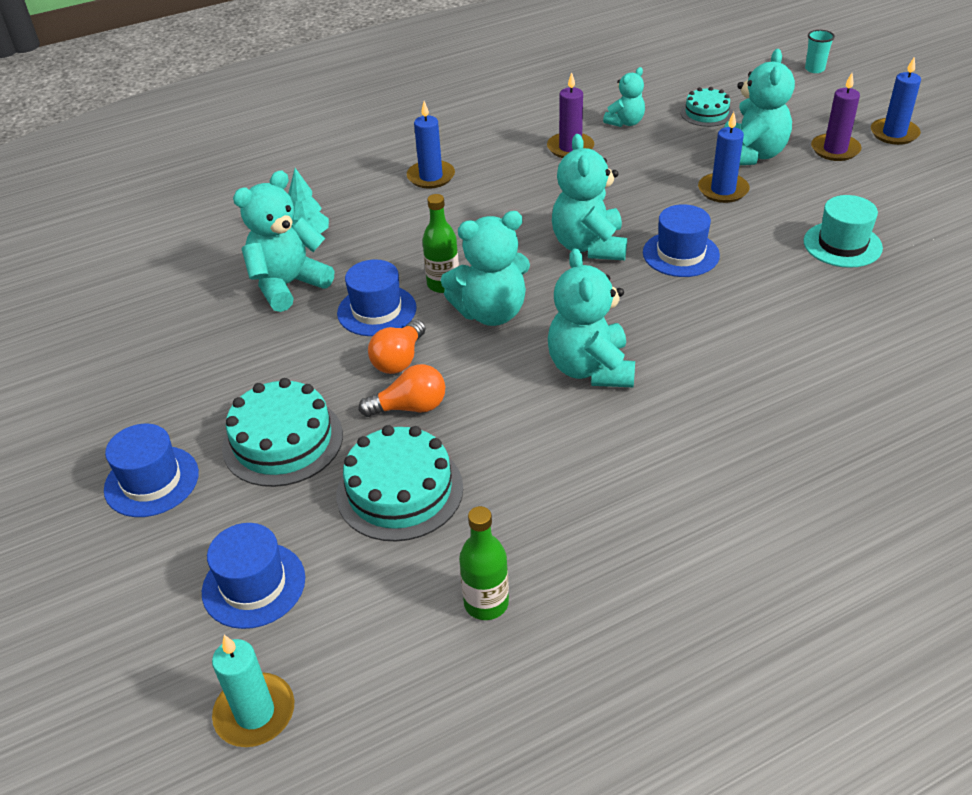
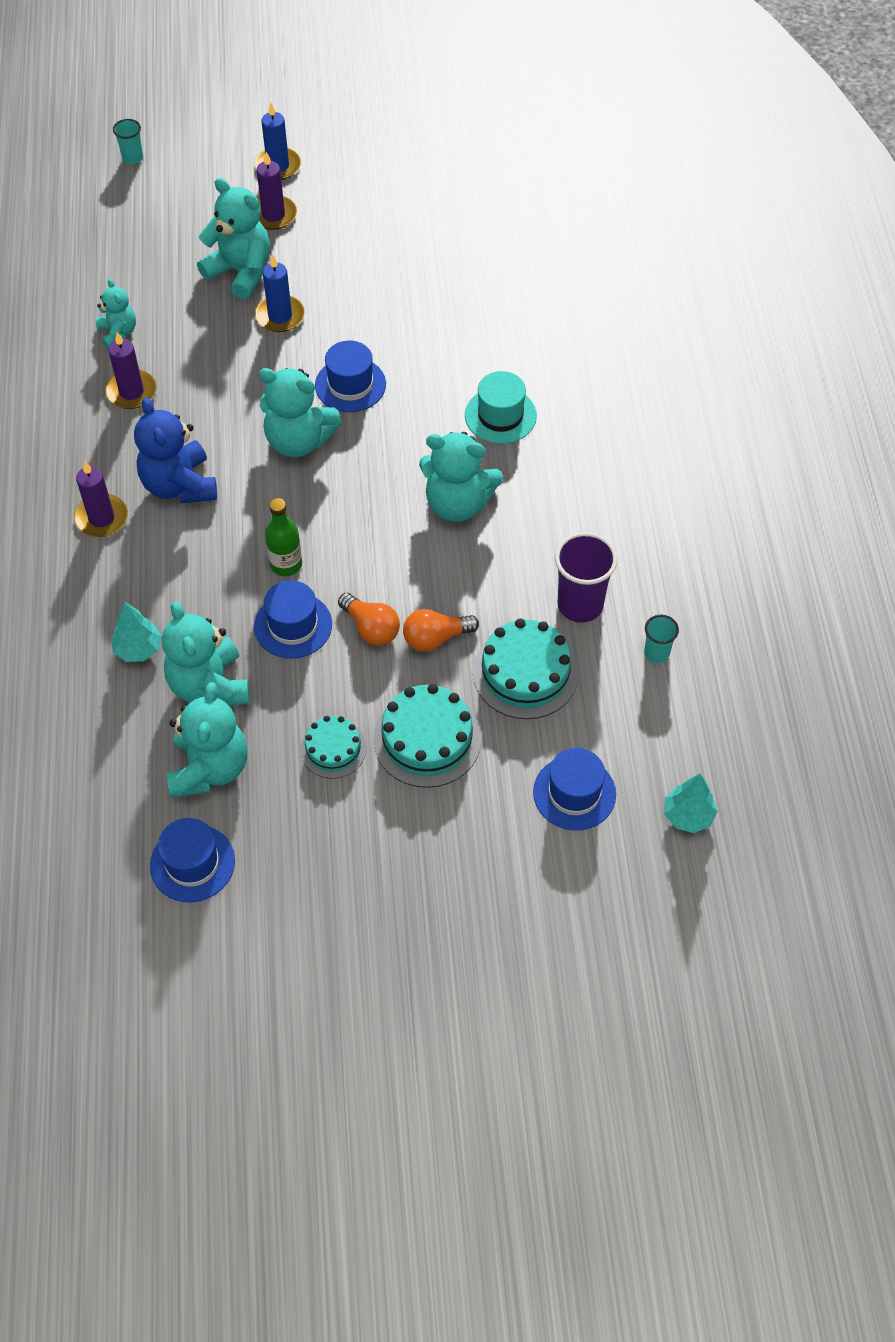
camera: 70 degrees left, 15 degrees up
blue hat [104,424,199,517] -> blue hat moved to [150,818,235,902]
turquoise candle [212,635,294,747] -> turquoise tree [664,774,718,833]
orange light bulb [359,364,445,417] -> orange light bulb turned 120 degrees counterclockwise [403,609,479,652]
blue candle [407,101,455,189] -> purple candle [74,461,128,537]
turquoise teddy bear [441,211,530,326] -> turquoise teddy bear moved to [167,682,247,798]
green bottle [459,506,509,620] -> turquoise cup [644,615,679,663]
turquoise cake [681,87,733,127] -> turquoise cake moved to [300,716,367,779]
turquoise hat [804,195,883,268] -> turquoise hat moved to [465,371,537,444]
none -> blue teddy bear [134,397,217,503]
none -> purple cup [555,532,618,623]

